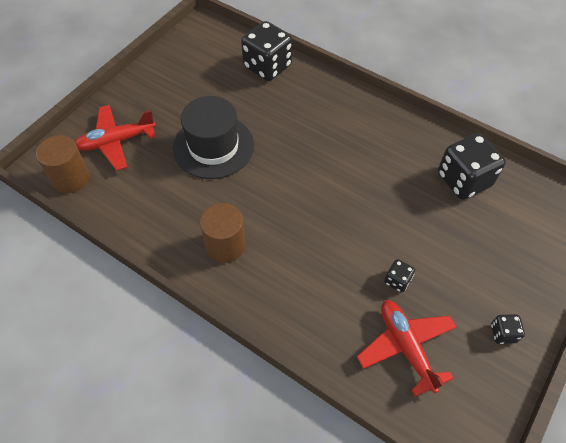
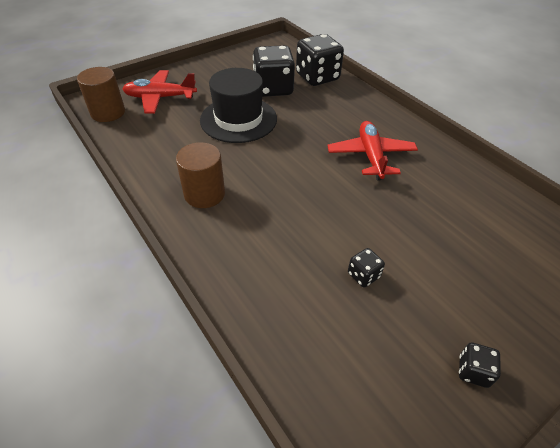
camera: 20 degrees right, 10 degrees down
red plane [357,300,456,397] -> red plane moved to [327,121,418,181]
black dice [438,133,506,200] -> black dice moved to [253,45,295,97]

